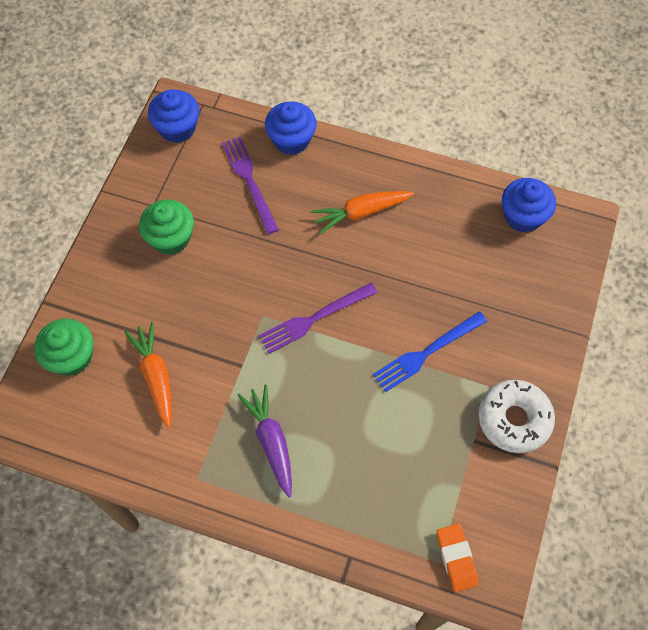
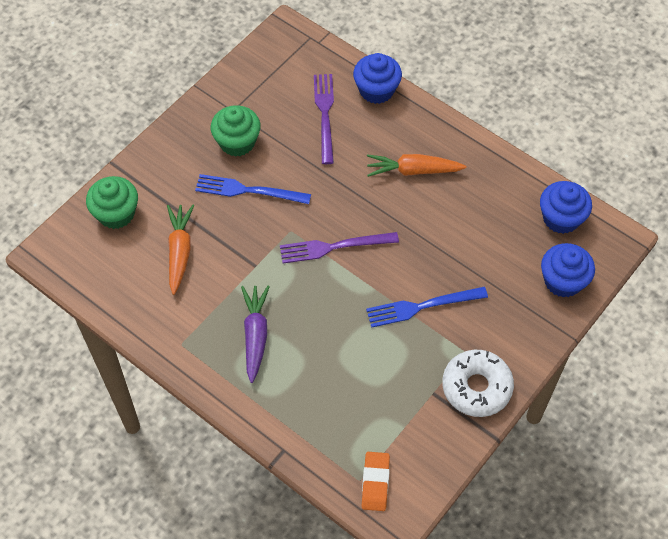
camera: 20 degrees right, 5 degrees down
blue cupcake [148,89,199,143] -> blue cupcake moved to [541,243,595,298]
none -> blue fork [195,174,311,204]

